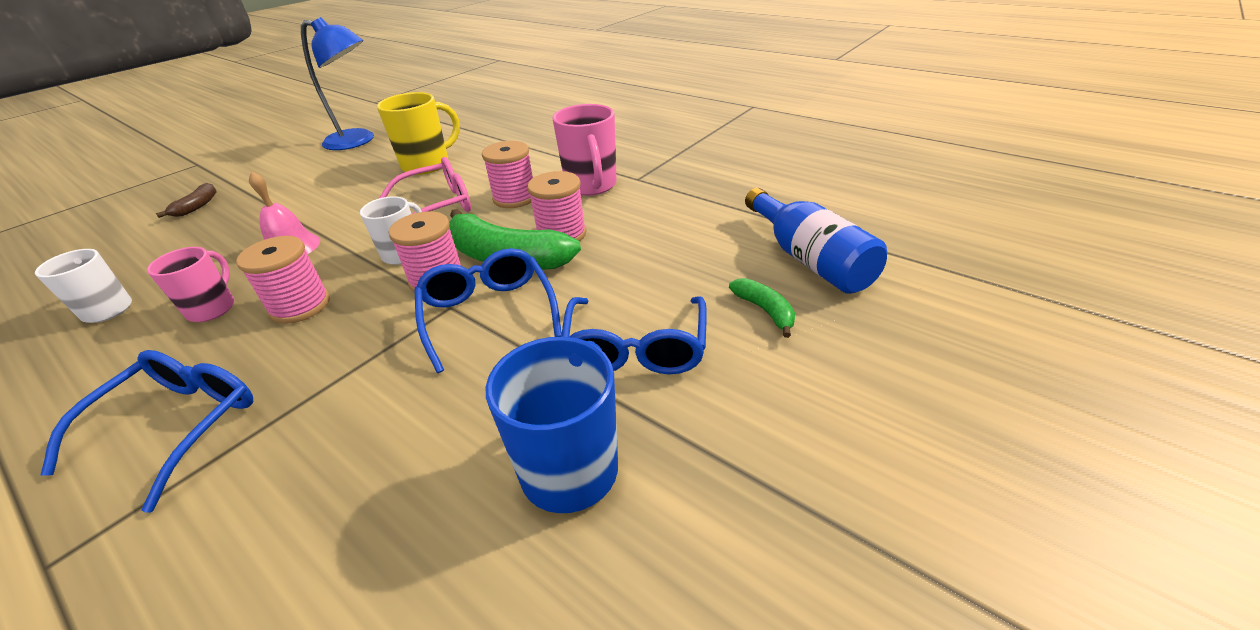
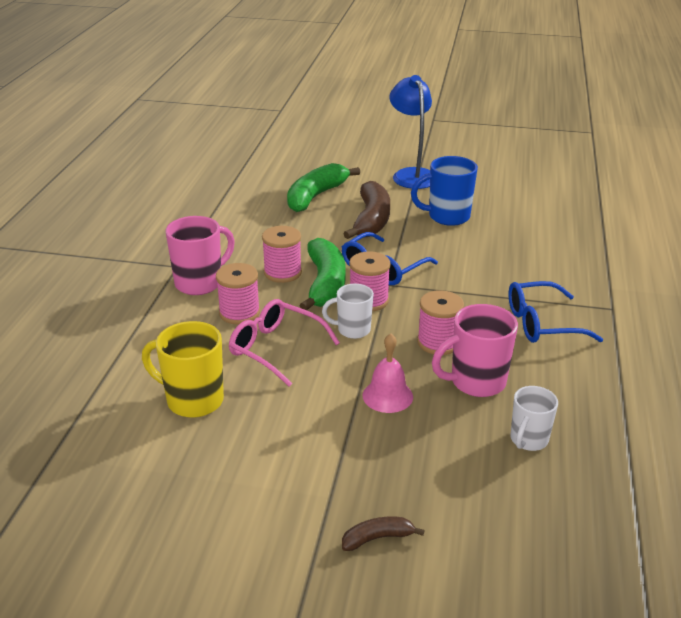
camera: 120 degrees left, 5 degrees down
pink mug [147,247,234,322] -> pink mug [432,304,518,397], size x1.55
blue lamp [301,17,374,150] -> blue lamp moved to [389,75,432,189]
blue glasses [561,297,707,374] -> brown banana [343,181,390,239]
green banana [729,278,795,338] -> green banana [287,163,360,212], size x2.08
blue bottle [745,188,887,294] -> none

